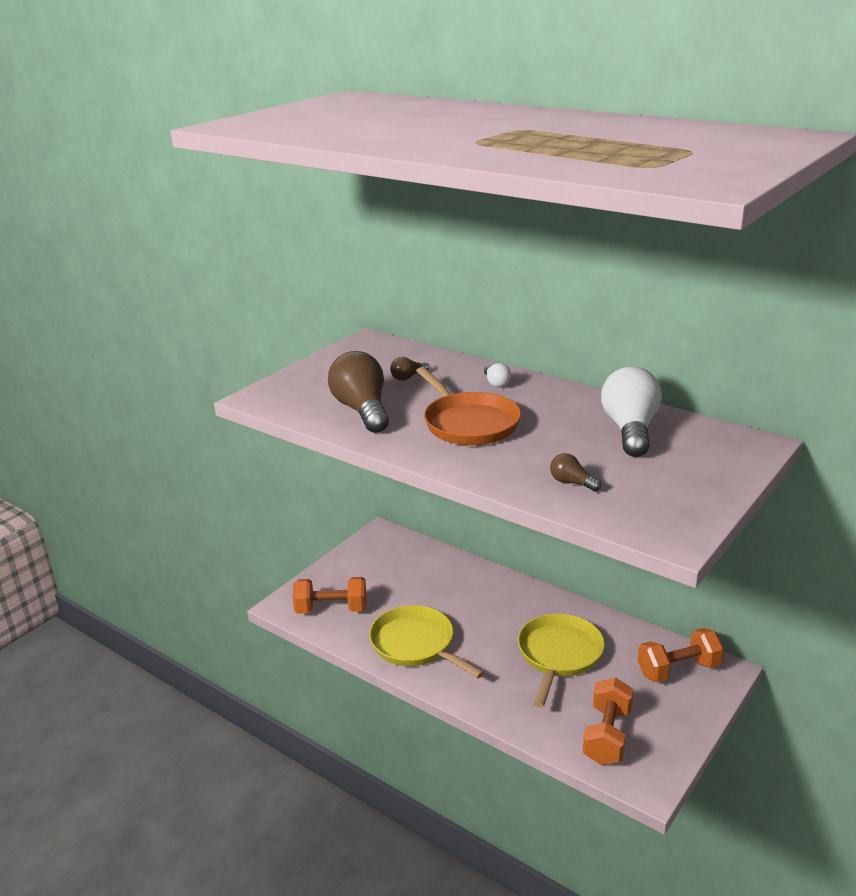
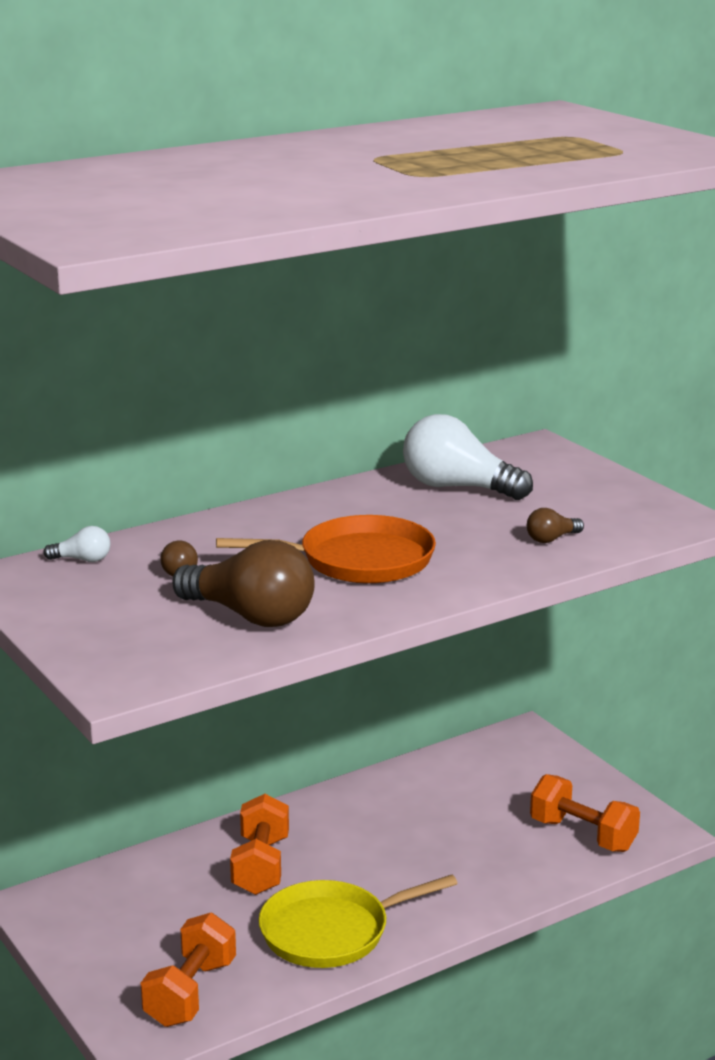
camera: 70 degrees left, 5 degrees down
brown light bulb [328,351,389,433] -> brown light bulb turned 150 degrees counterclockwise [172,540,315,627]
white light bulb [484,363,511,388] -> white light bulb moved to [43,526,111,562]
yellow pan [518,613,605,708] -> none
orange dumbbell [638,628,724,682] -> orange dumbbell moved to [230,794,289,895]

